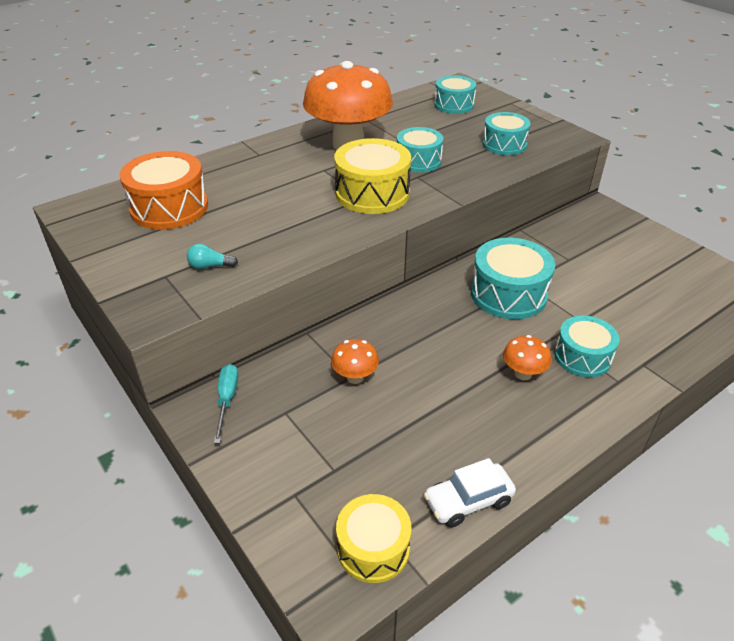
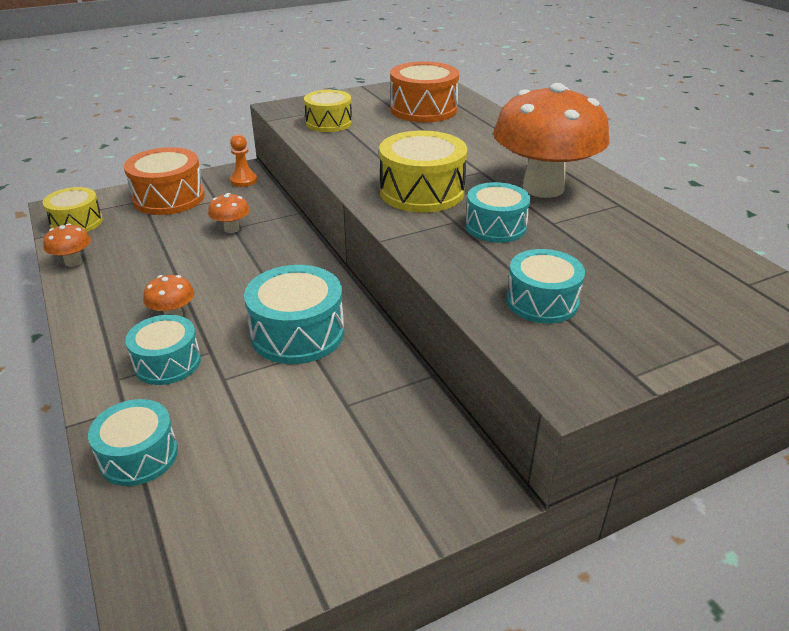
camera: 100 degrees right, 5 degrees down
turquoise light bulb [187,243,238,269] -> yellow drum [304,90,352,132]
turquoise screwdriver [214,364,238,443] -> orange pawn [230,134,257,187]
white car [424,458,516,528] -> orange mushroom [43,223,91,267]
turquoise drum [434,75,477,114] -> turquoise drum moved to [88,399,178,486]
none -> orange drum [124,147,205,215]

